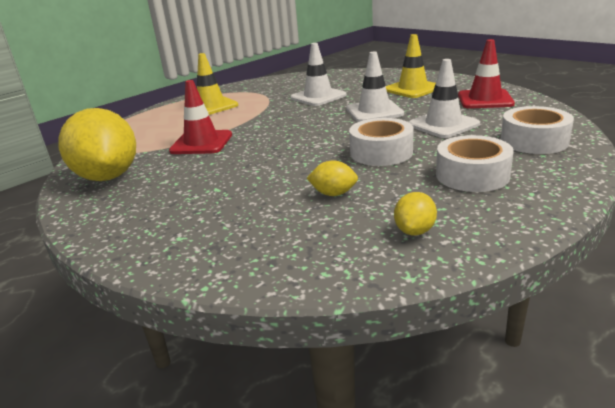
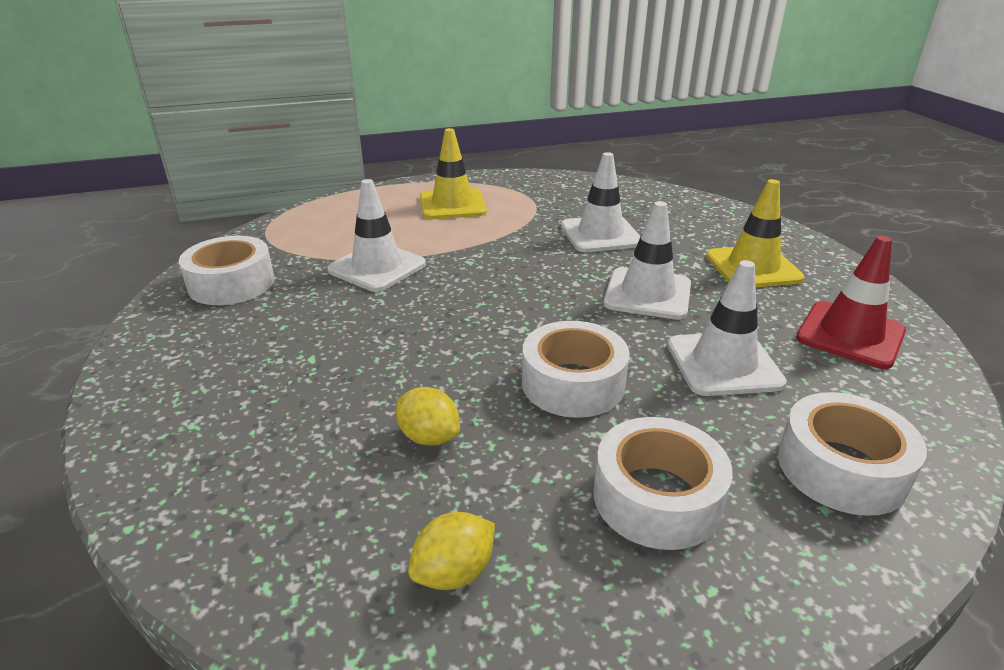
camera: 25 degrees right, 5 degrees up
yellow lemon [58,108,136,181] -> white tape [179,236,274,305]
red traffic cone [169,80,232,154] -> white traffic cone [327,179,426,292]

